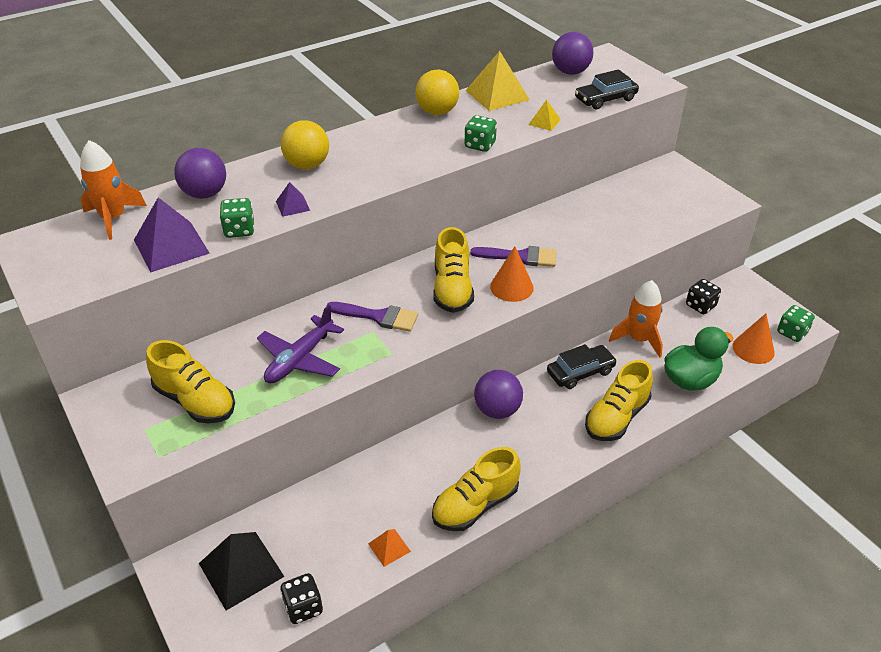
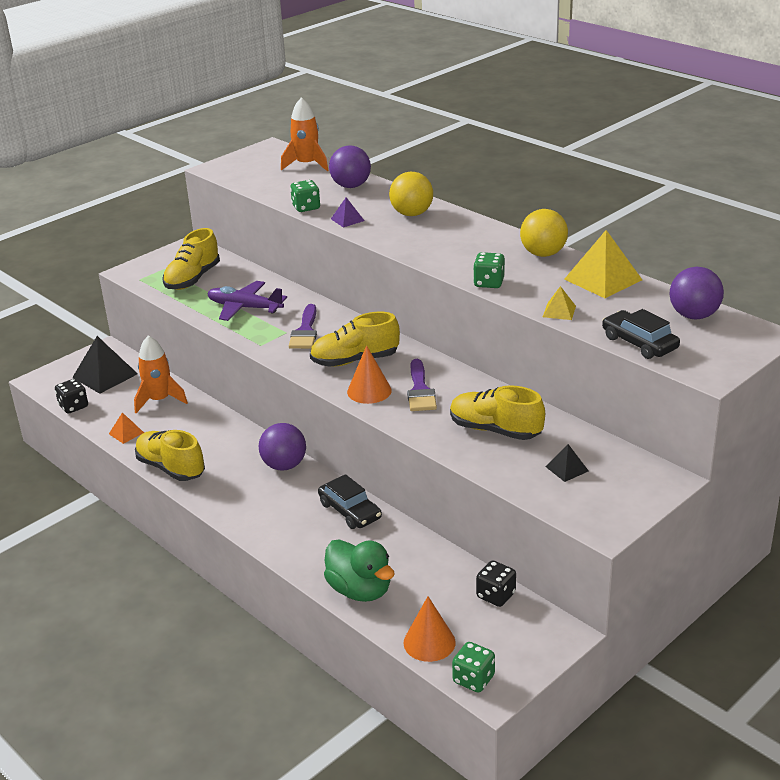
camera: 80 degrees right, 10 degrees down
purple pyramid [134,197,210,272] -> none
yellow shoe [585,360,653,441] -> yellow shoe moved to [450,385,545,440]
orange rocket [609,280,663,358] -> orange rocket moved to [134,335,188,413]
none -> black pyramid [546,444,588,482]

